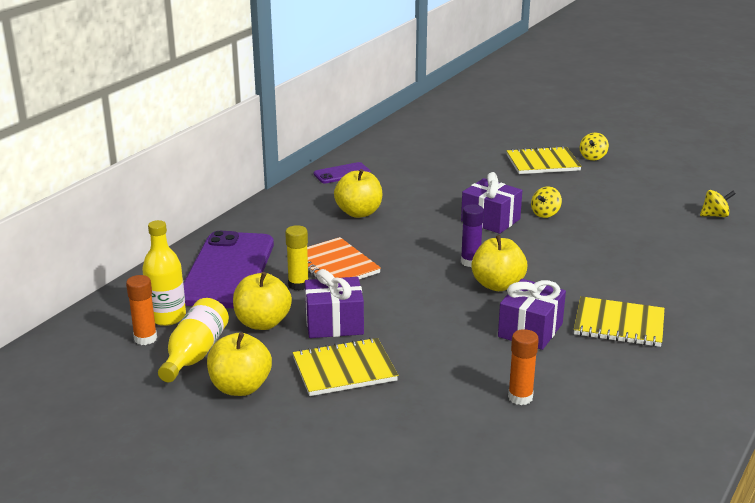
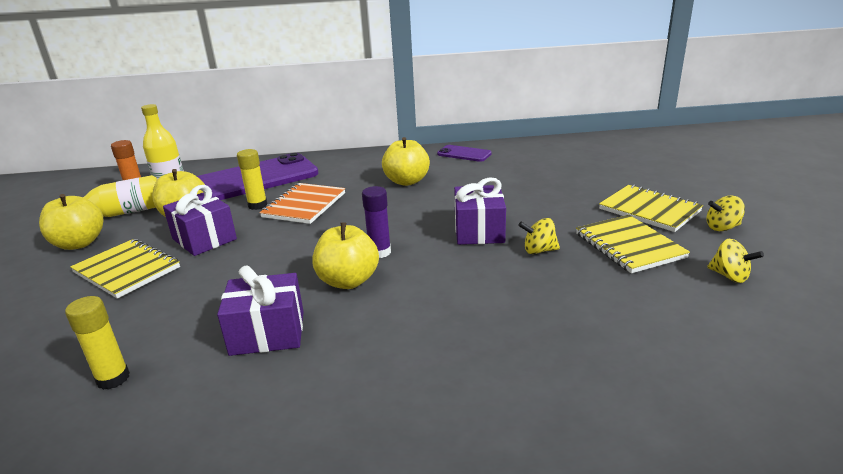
camera: 55 degrees right, 0 degrees up
orange glue stick [508,329,539,405] -> yellow glue stick [65,296,130,390]
yellow notebook [574,296,665,347] -> yellow notebook moved to [576,215,690,273]
yellow spinning top [700,190,736,217] -> yellow spinning top moved to [707,239,764,283]

